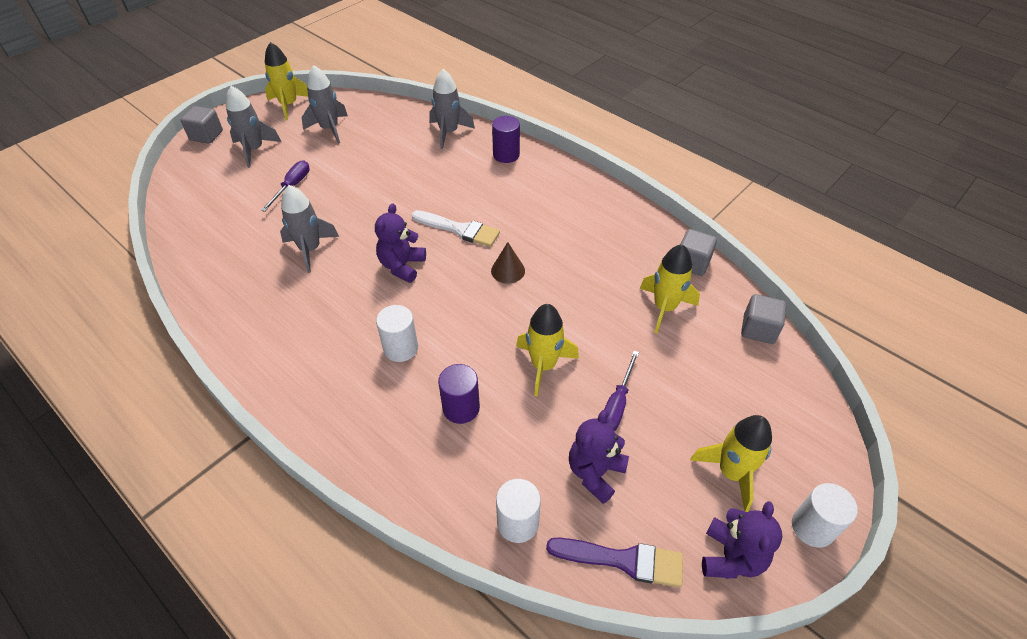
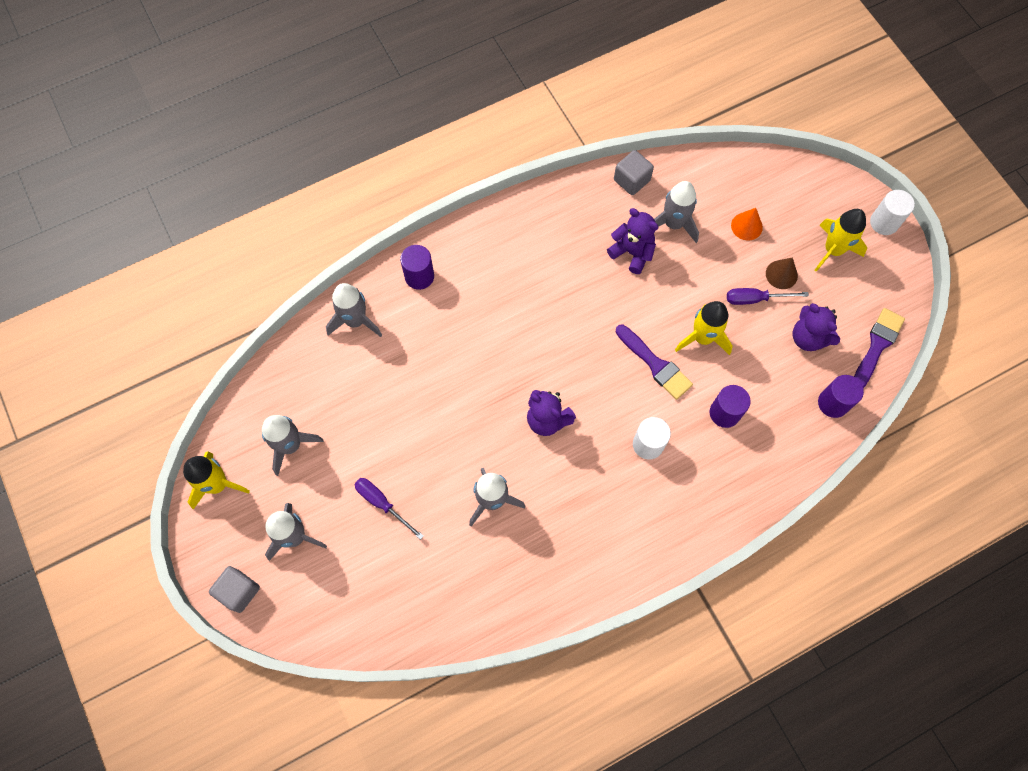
camera: 70 degrees left, 20 degrees up
white brush [412,210,500,247] -> none
brown cone [491,242,525,284] -> brown cone moved to [766,257,798,289]
white cylinder [496,479,541,543] -> purple cylinder [818,375,864,418]
purple screwdriver [604,351,639,431] -> purple screwdriver turned 135 degrees clockwise [727,288,809,305]
yellow rocket [640,244,700,333] -> grey rocket [654,181,699,243]
purple teddy bear [702,501,782,579] -> purple teddy bear moved to [607,208,659,274]
grey cube [741,294,786,344] -> none
none -> purple brush [616,325,693,400]
none -> orange cone [731,208,763,241]

